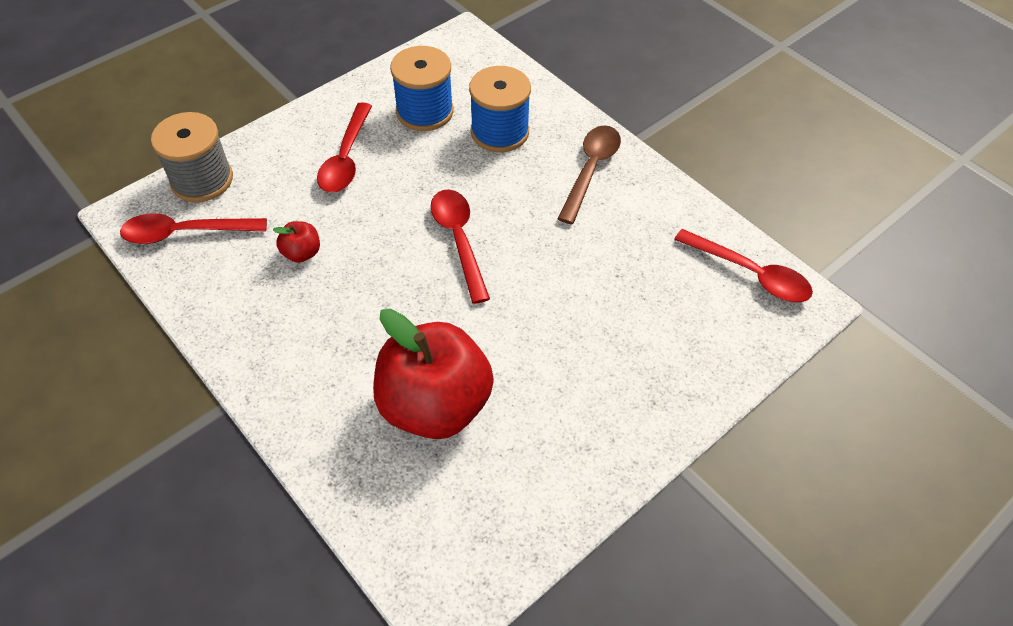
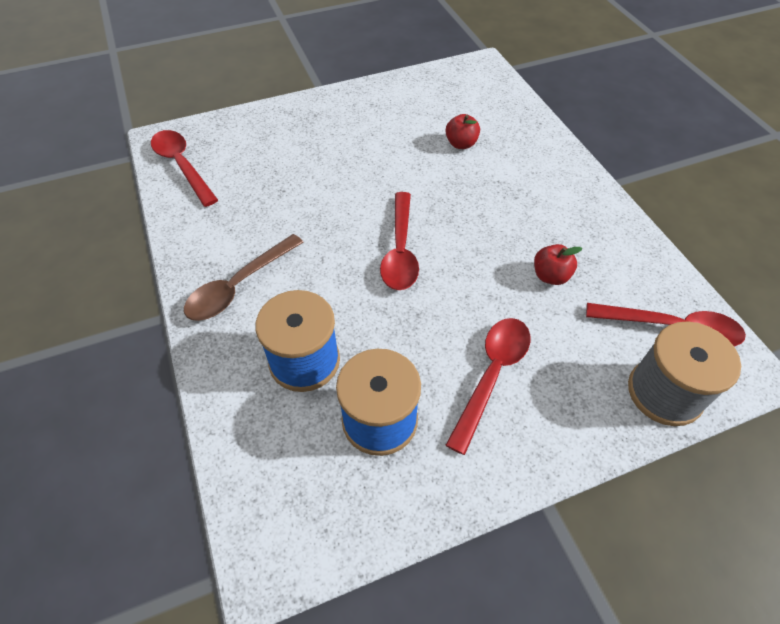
camera: 160 degrees left, 0 degrees up
red apple [373,309,494,439] -> red apple [445,114,480,149], size x0.41

